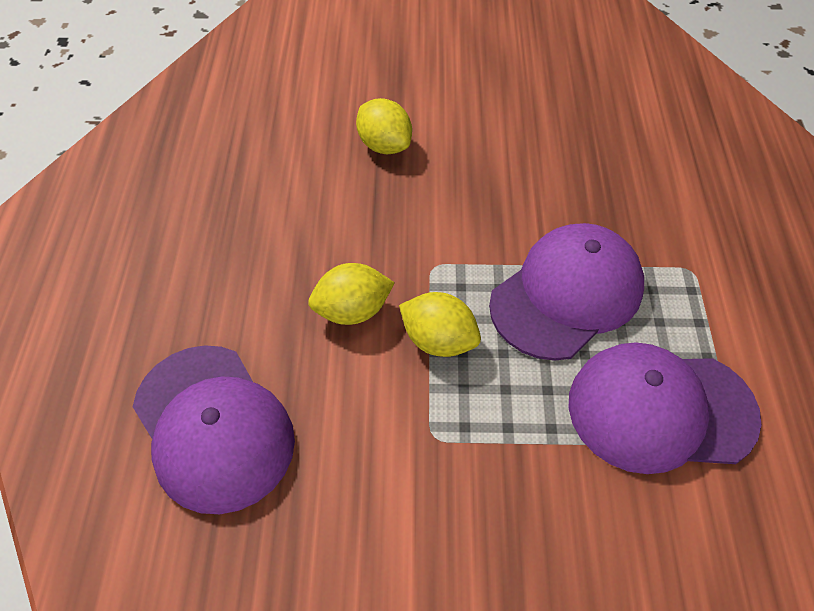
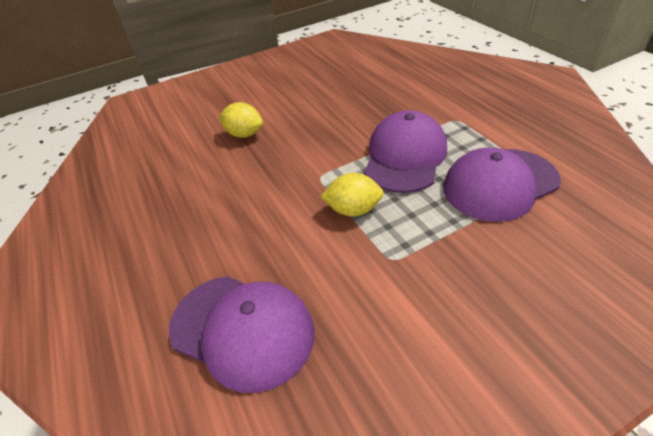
camera: 25 degrees left, 10 degrees down
yellow lemon [308,263,395,325] -> none

